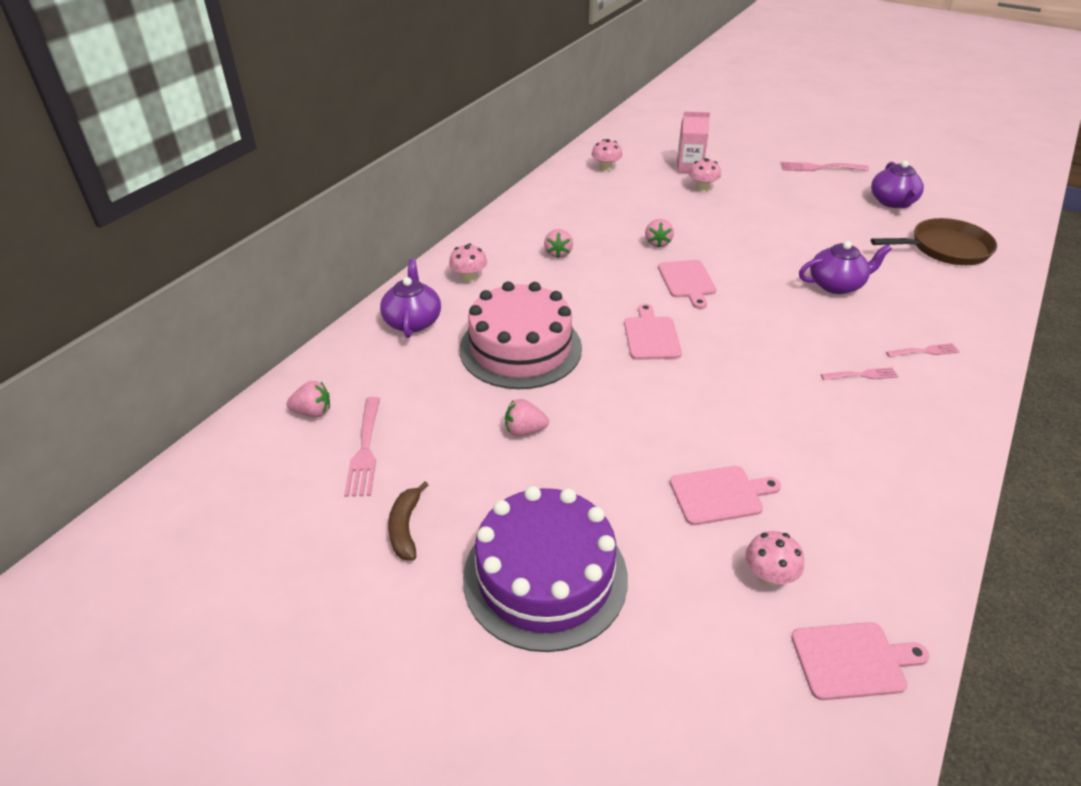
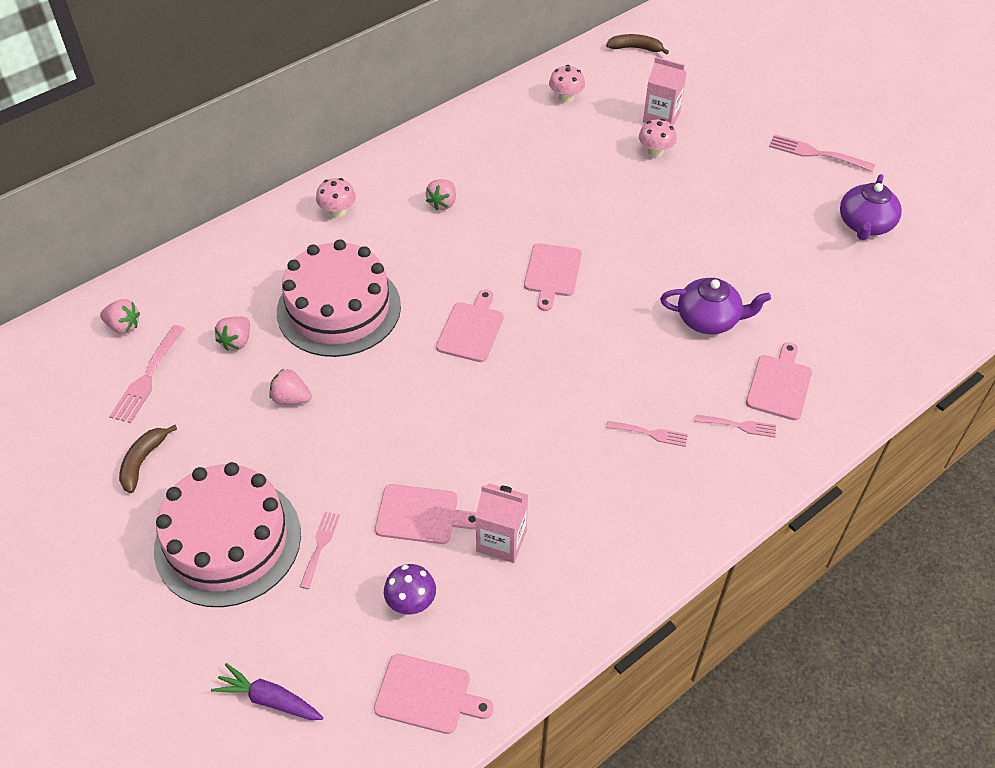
camera: 20 degrees right, 10 degrees up
purple teapot [380,259,441,338] -> none
purple cake [463,486,628,652] -> pink cake [154,462,301,607]
pink strawberry [645,219,674,247] -> pink strawberry moved to [215,316,250,351]
pink mushroom [745,531,804,586] -> purple mushroom [384,564,436,615]
brown pan [871,218,997,265] -> none
none -> purple carrot [211,663,323,720]
none -> pink fork [300,512,340,589]
none -> pink carton [475,483,528,563]
none -> brown banana [606,34,669,55]
none -> pink cutting board [746,342,812,421]

